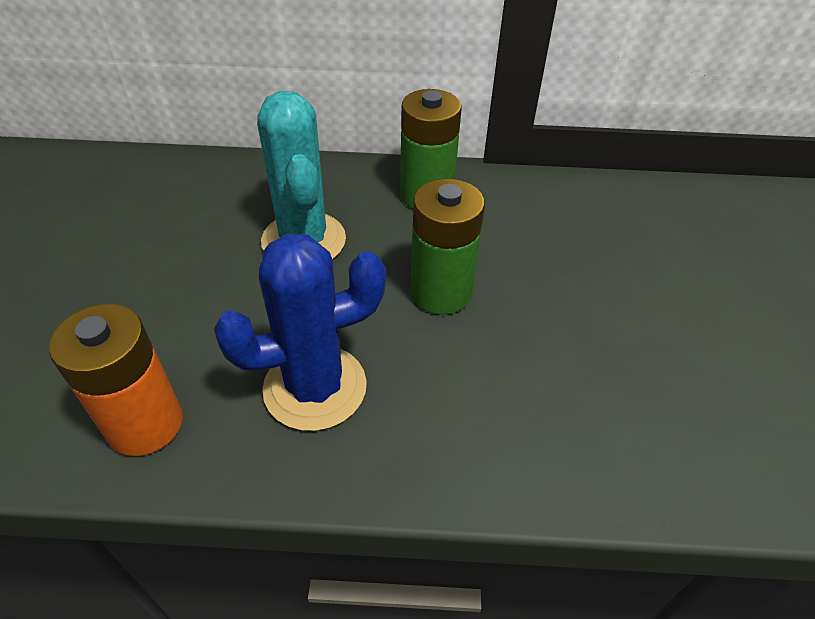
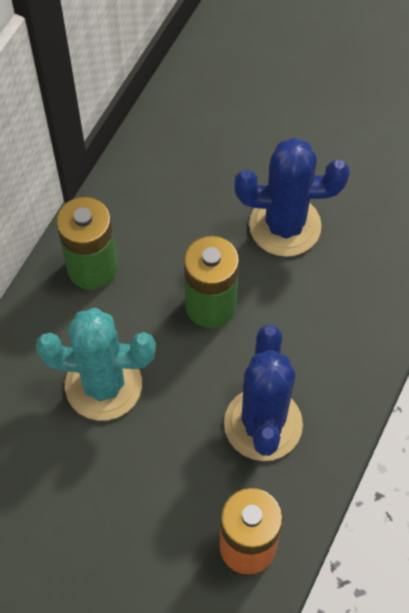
camera: 65 degrees left, 15 degrees up
none -> blue cactus [235,138,350,257]

